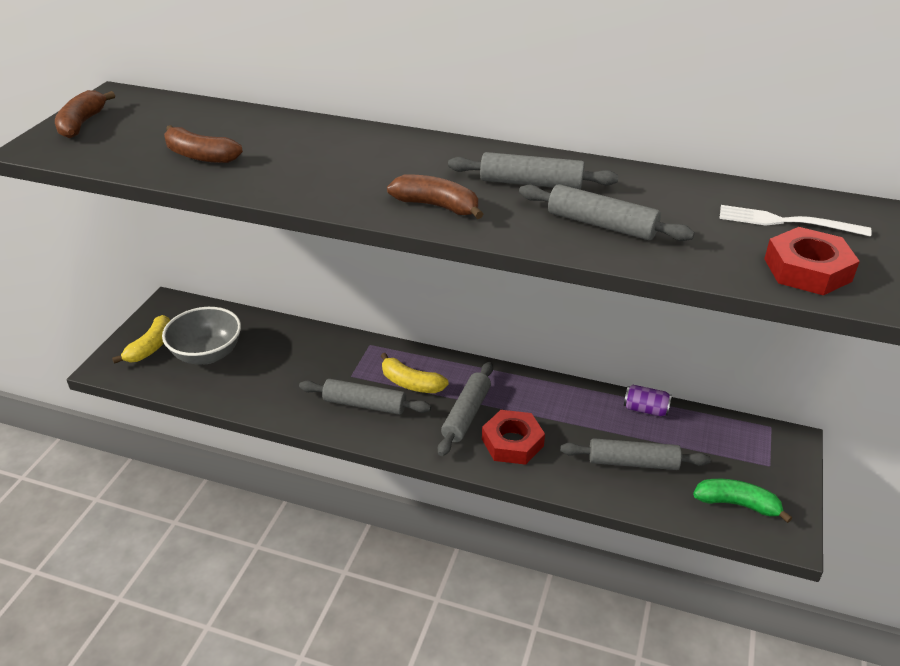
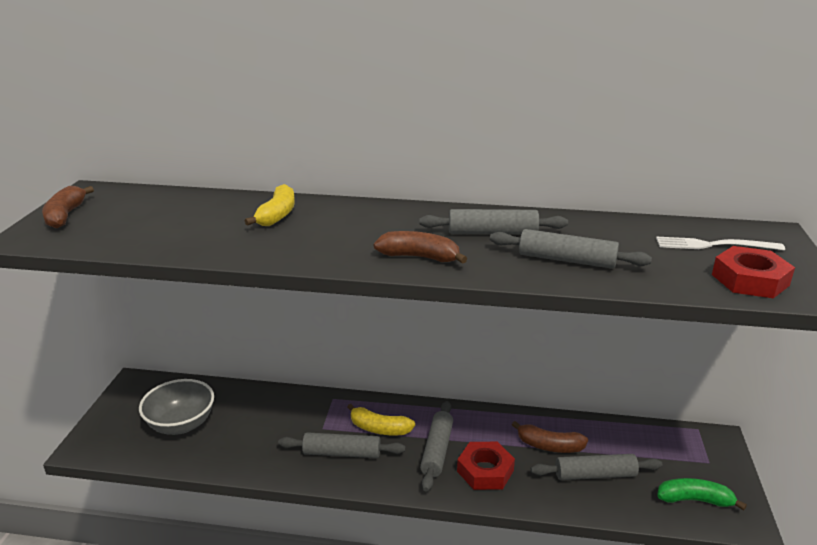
camera: 10 degrees left, 10 degrees down
yellow banana [112,315,170,364] -> yellow banana moved to [245,184,295,226]
brown banana [164,125,243,163] -> brown banana moved to [512,421,588,453]
purple can [624,385,672,416] -> none

